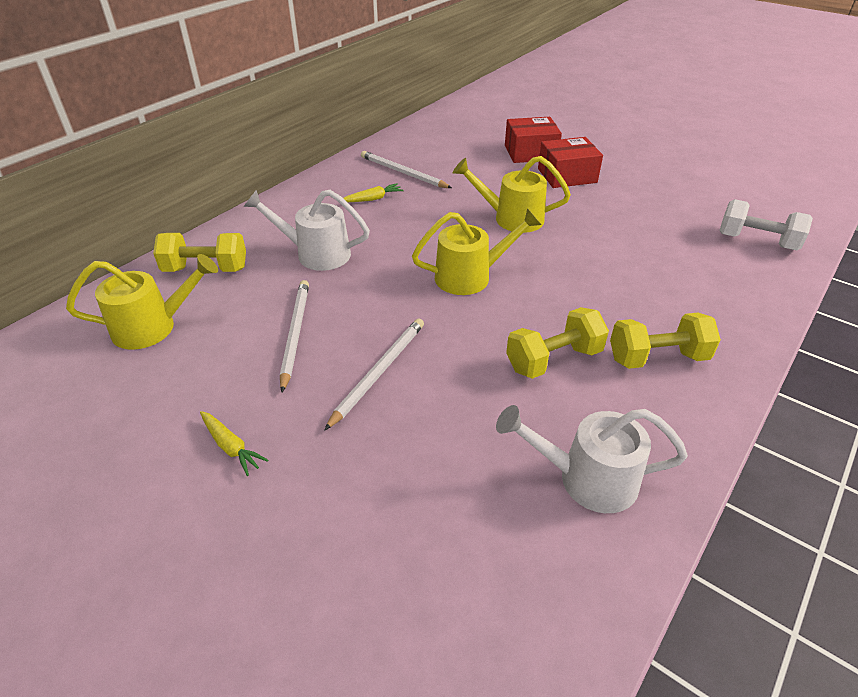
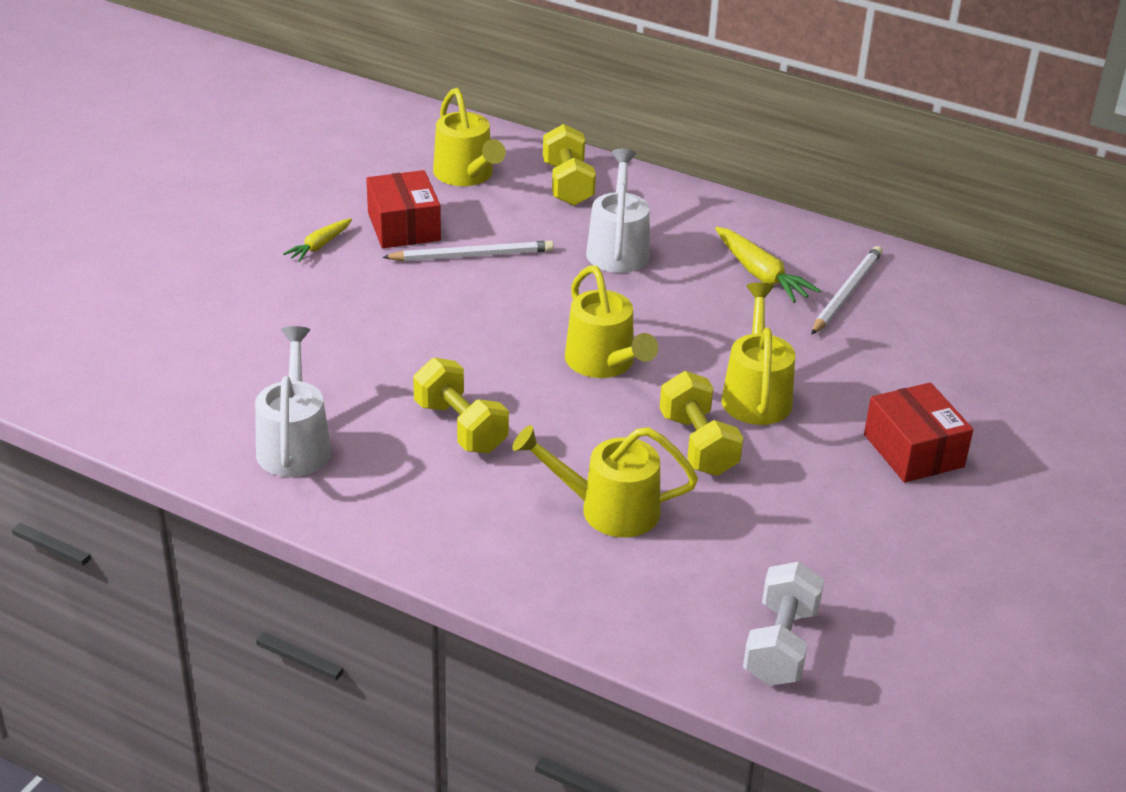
camera: 80 degrees right, 5 degrees down
white pencil [324,318,424,431] -> none
yellow carrot [343,183,403,202] -> yellow carrot [715,227,821,303], size x1.59
red box [505,117,562,163] -> red box moved to [366,170,441,248]
yellow dumbbell [610,313,721,369] -> yellow dumbbell moved to [660,371,743,476]
none -> yellow watering can [512,425,698,537]

